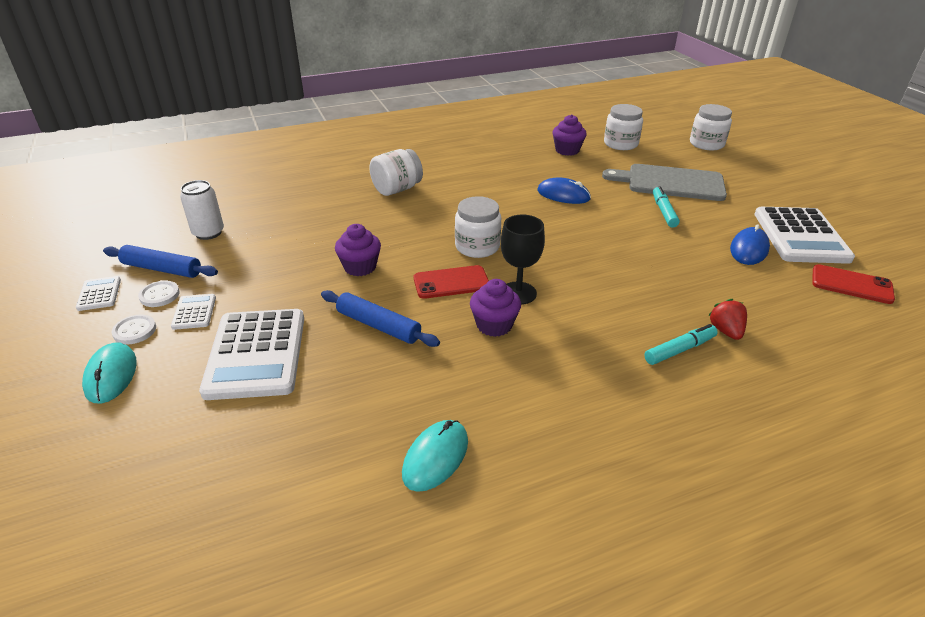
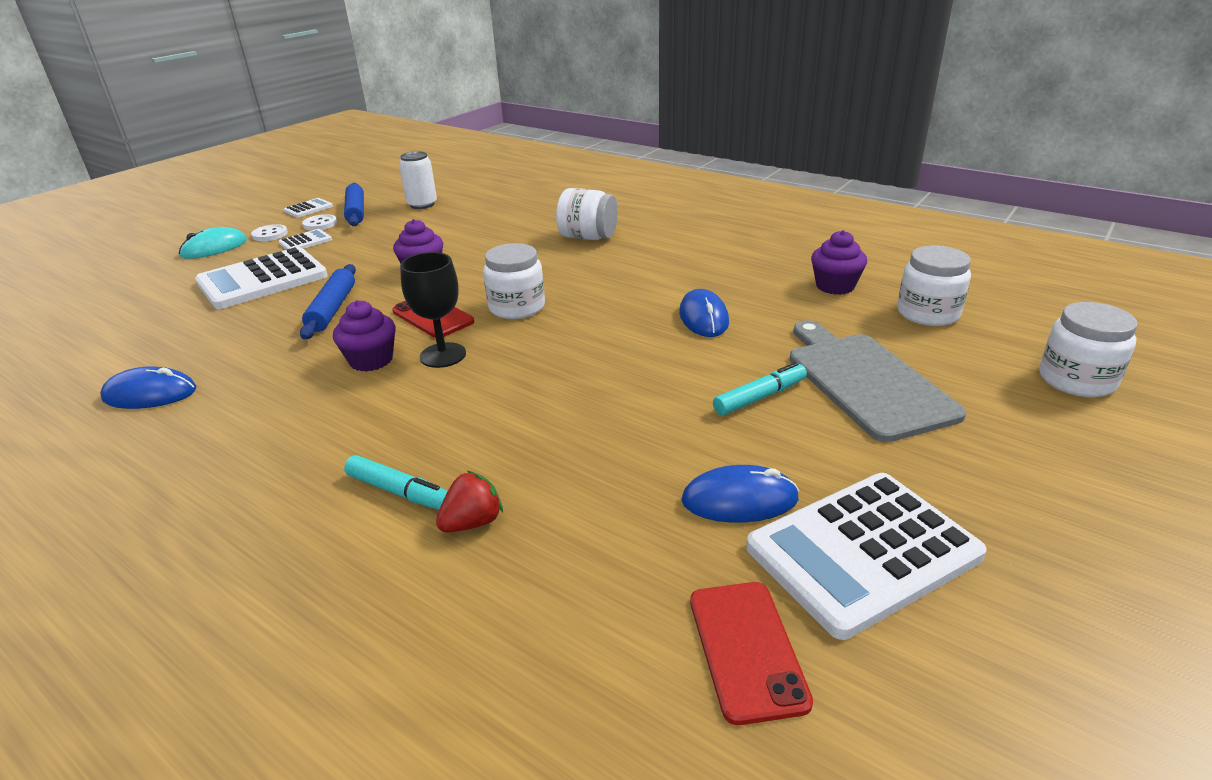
camera: 60 degrees right, 5 degrees down
turquoise mouse [402,420,468,492] -> blue mouse [100,366,197,409]

